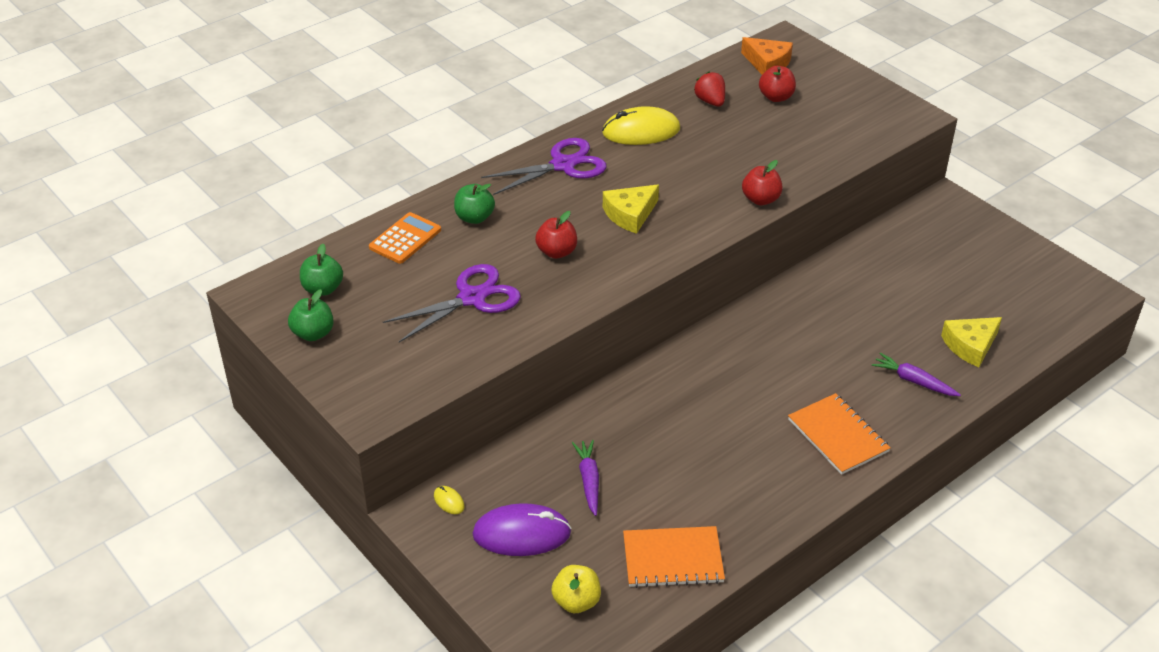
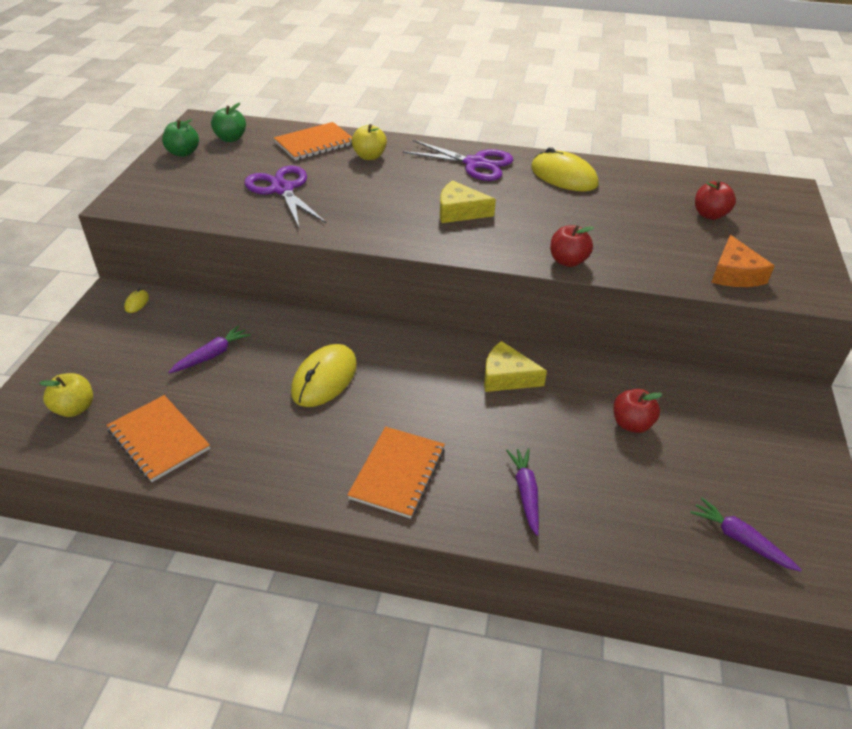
camera: 50 degrees right, 0 degrees up
orange calculator [369,212,441,264] -> orange notebook [274,122,352,161]
purple scissors [383,264,521,342] -> purple scissors turned 135 degrees counterclockwise [245,166,327,228]
green apple [454,184,495,224] -> yellow apple [352,124,387,160]
purple mouse [472,503,571,556] -> none
red apple [535,211,577,259] -> red apple moved to [614,389,663,433]
red strawberry [694,72,725,107] -> none
orange cheese [741,37,793,75] -> orange cheese moved to [711,235,775,287]
yellow cheese [941,317,1002,367] -> yellow cheese moved to [484,341,547,392]
none -> yellow mouse [291,344,357,407]
none -> purple carrot [690,498,802,572]

